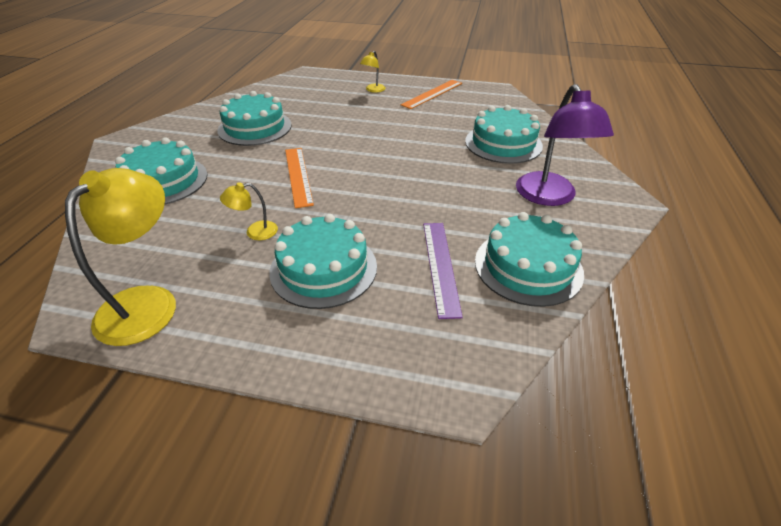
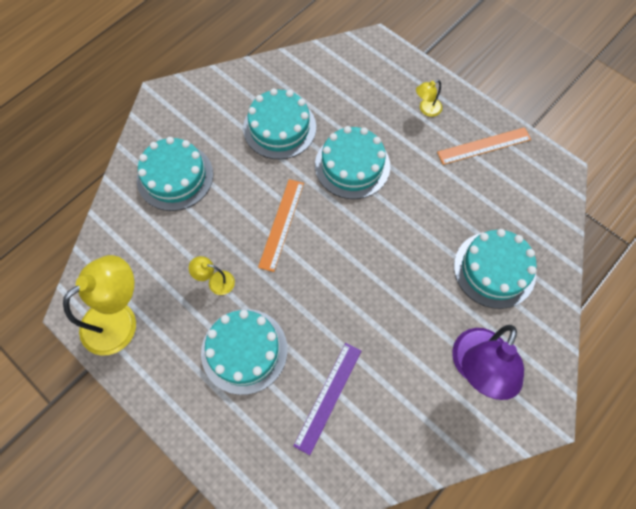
camera: 30 degrees right, 25 degrees up
turquoise cake [475,212,584,307] -> turquoise cake moved to [315,126,390,199]

